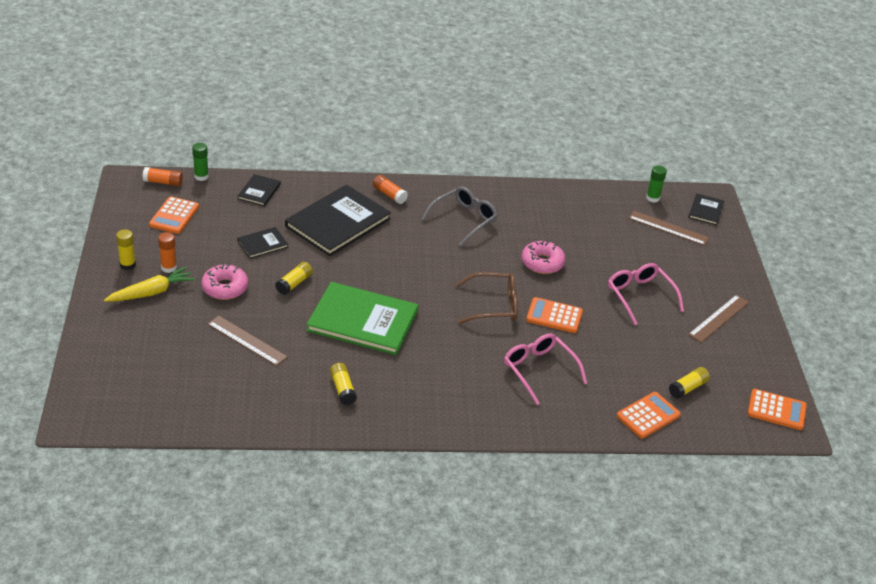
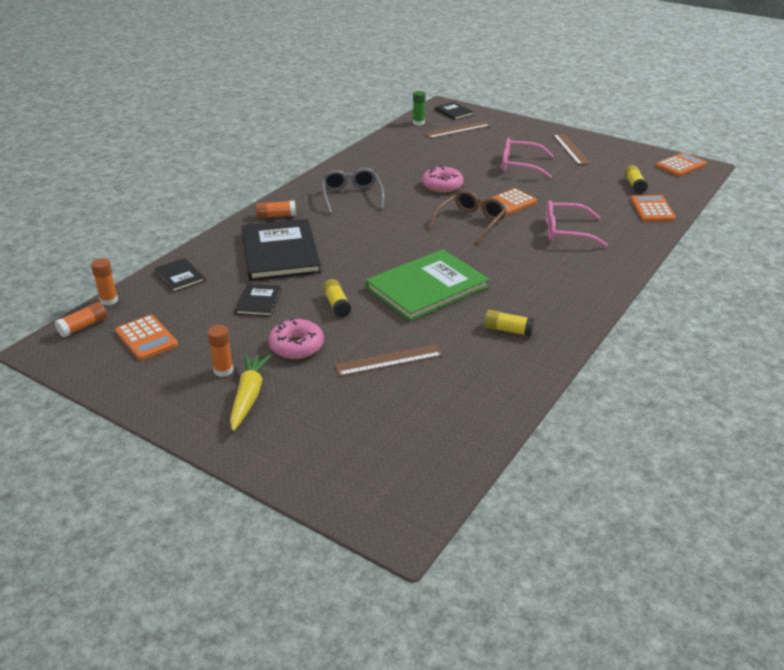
camera: 50 degrees left, 5 degrees down
yellow glue stick [116,229,136,270] -> none
green glue stick [192,143,209,181] -> orange glue stick [91,258,118,305]

